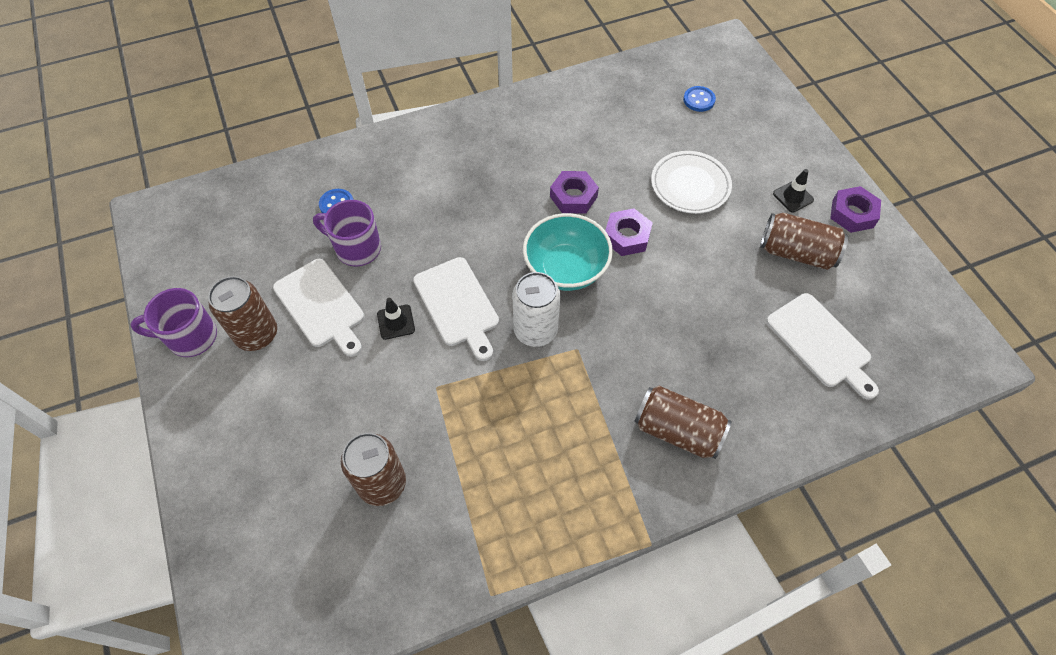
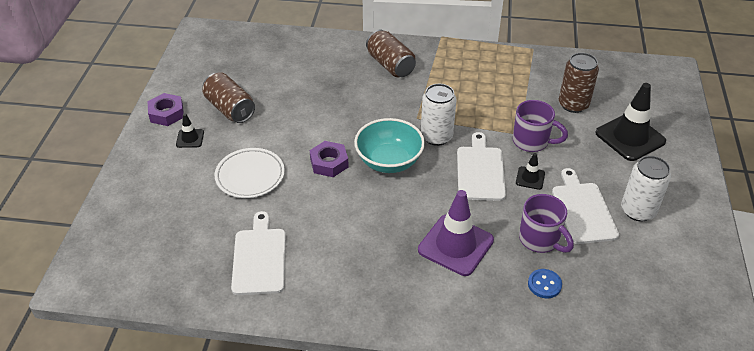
camera: 150 degrees left, 15 degrees down
purple mug [130,288,217,357] -> purple mug moved to [513,100,568,152]
brown can [208,276,277,351] -> white can [621,156,671,221]
purple nut [550,171,599,213] -> none
blue button [683,86,716,112] -> none
white cutting board [766,293,879,400] -> white cutting board moved to [231,211,286,295]
none -> purple traffic cone [418,190,494,276]
none -> black traffic cone [595,83,666,161]

